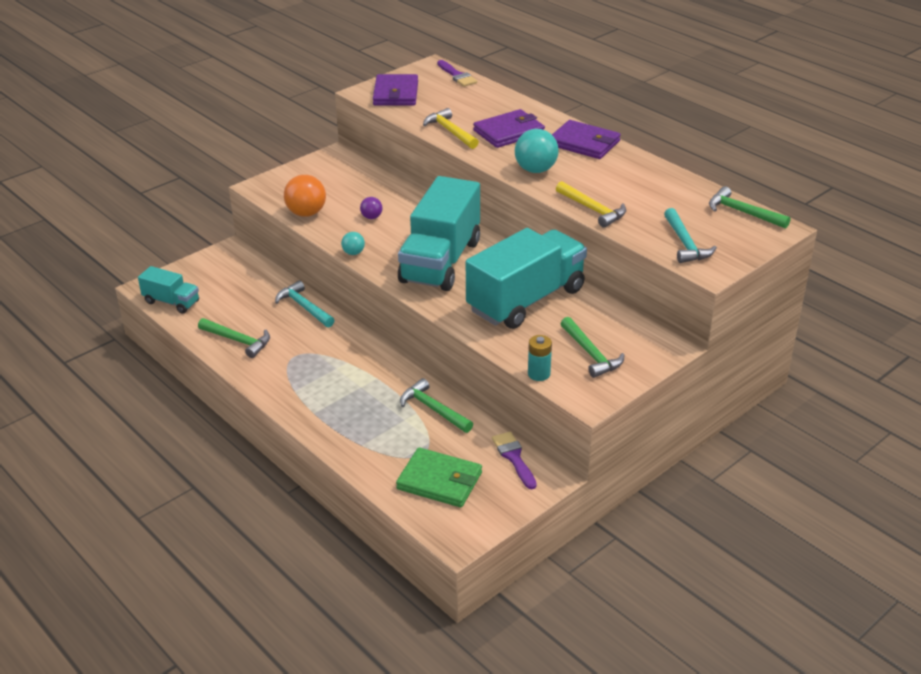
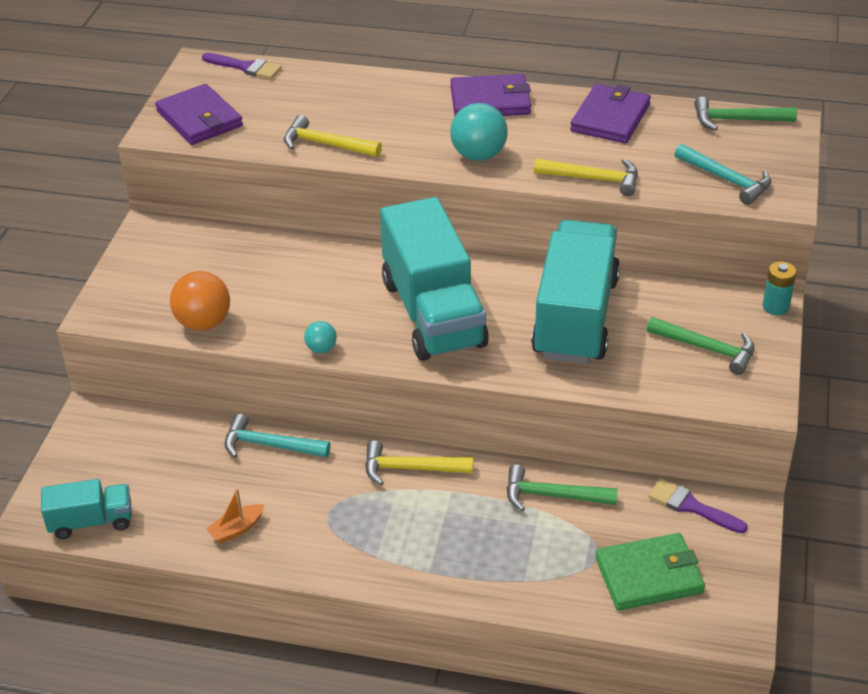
camera: 35 degrees left, 5 degrees up
green hammer [198,318,270,358] -> orange boat [206,488,264,543]
purple ball [360,197,382,219] -> none
purple wallet [473,109,545,148] -> purple wallet moved to [570,83,651,143]
turquoise battery [528,335,552,381] -> turquoise battery moved to [763,261,796,315]
none -> yellow hammer [365,441,473,485]

